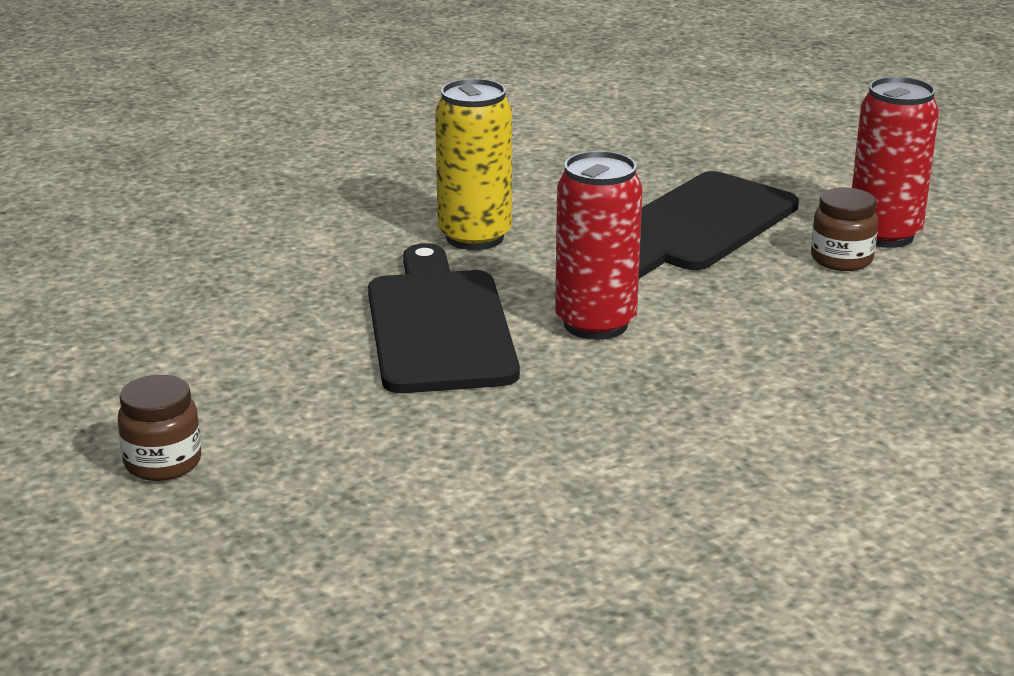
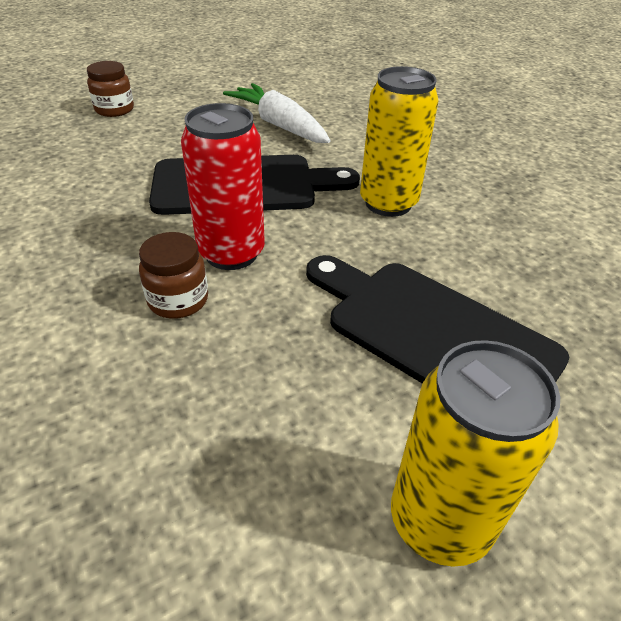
camera: 90 degrees right, 15 degrees up
brown jar [811,187,878,271] -> brown jar moved to [139,232,208,318]
red can [852,77,939,248] -> yellow can [391,340,560,567]
none -> white carrot [223,83,330,143]

